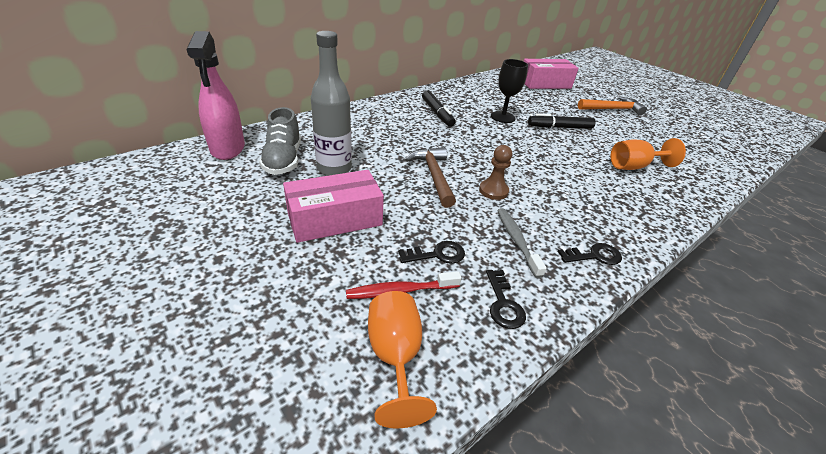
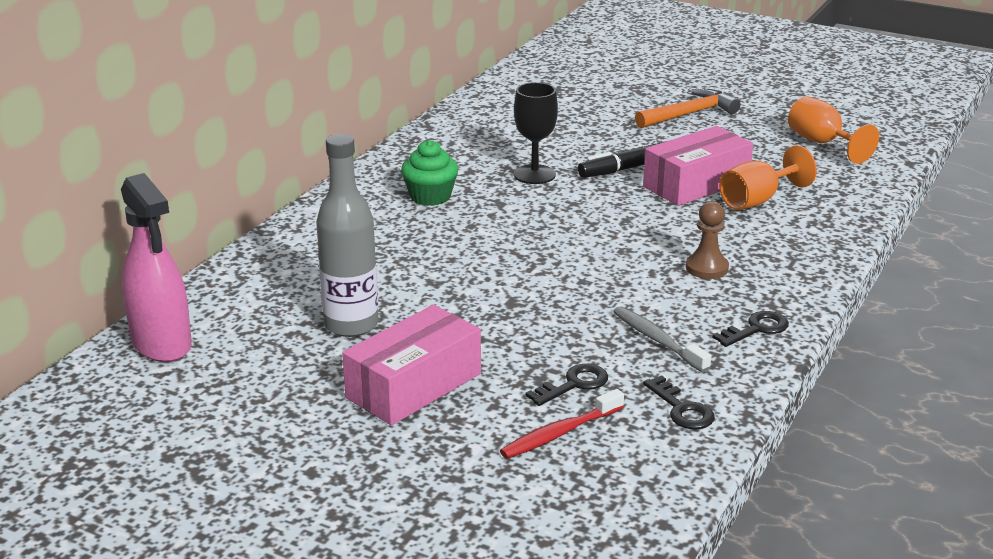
camera: 20 degrees left, 10 degrees down
grey shoe [259,107,301,175] -> none
orange goblet [368,291,437,428] -> orange goblet moved to [788,96,879,164]
brown hammer [405,147,456,208] -> none
black marker [422,90,456,127] -> green cupcake [401,140,458,206]
brown pawn [479,145,512,200] -> brown pawn moved to [686,201,729,279]
pink box [524,59,579,89] -> pink box moved to [643,126,753,206]

